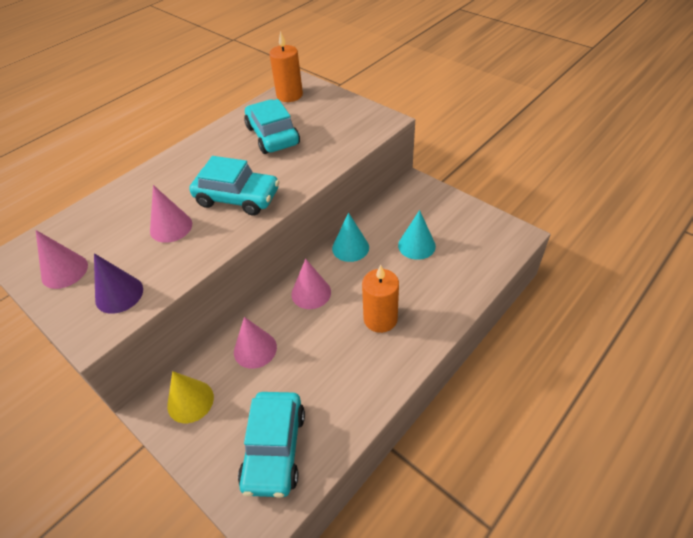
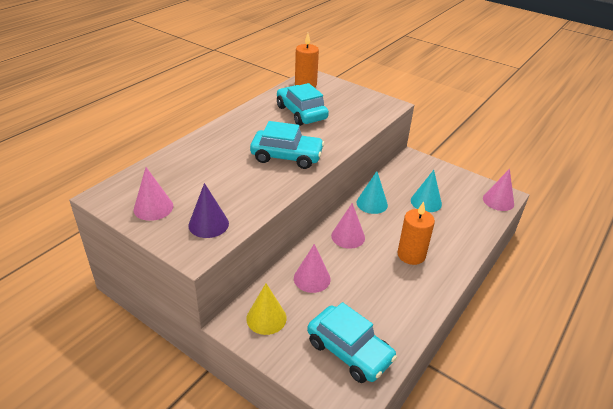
camera: 10 degrees left, 10 degrees down
pink cone [150,185,192,243] -> pink cone moved to [483,169,514,211]
turquoise car [238,392,305,498] -> turquoise car turned 45 degrees counterclockwise [307,302,397,383]

